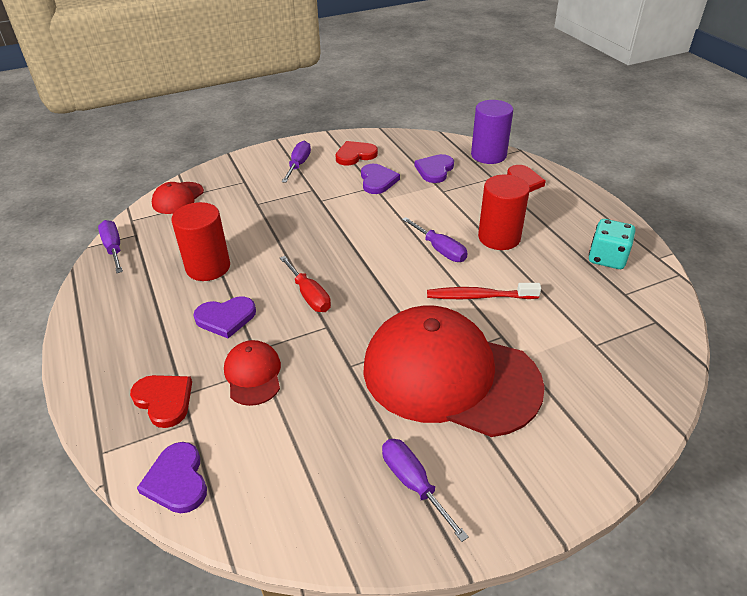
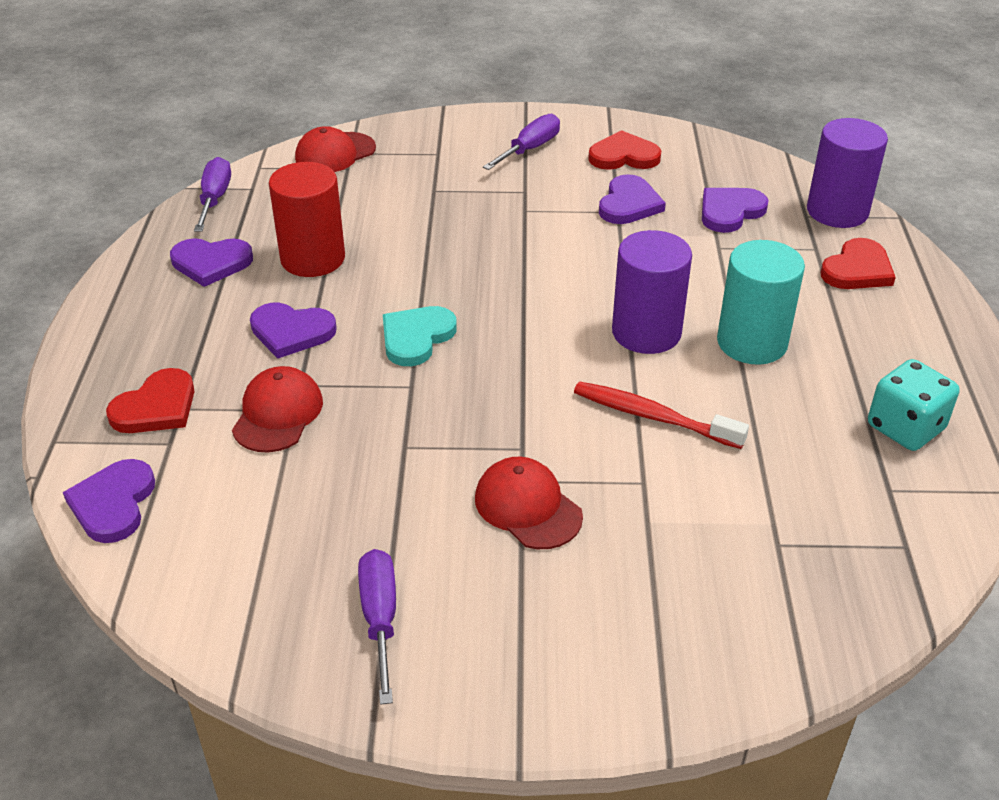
camera: 25 degrees right, 0 degrees up
red heart [130,375,192,428] -> red heart turned 60 degrees clockwise [106,368,195,433]
red screwdriver [280,256,331,312] -> turquoise heart [383,306,457,366]
red cap [363,306,545,437] -> red cap [475,457,583,549], size x0.43
purple screwdriver [402,217,468,262] -> purple cylinder [612,230,692,354]
red cylinder [478,175,530,250] -> turquoise cylinder [717,240,805,365]
none -> purple heart [170,238,253,287]

